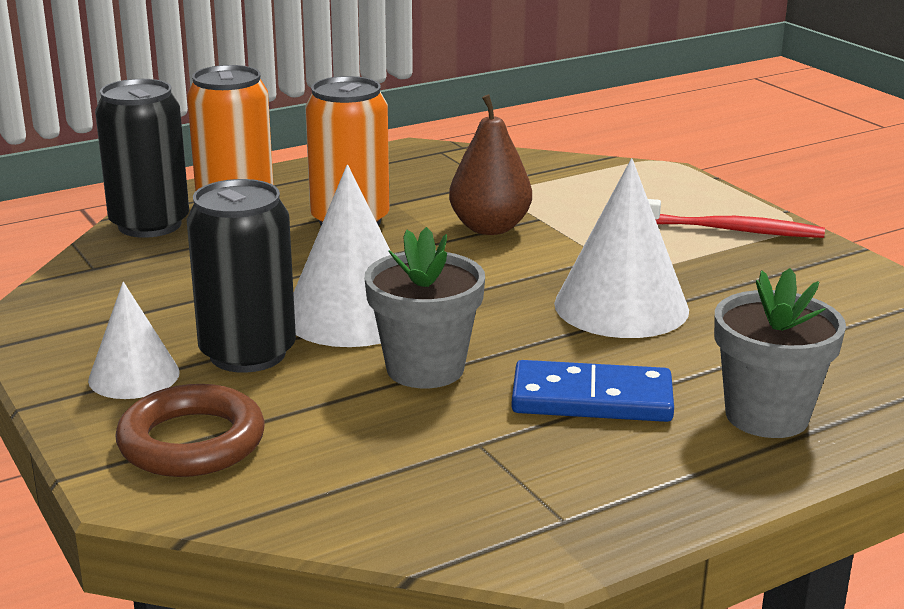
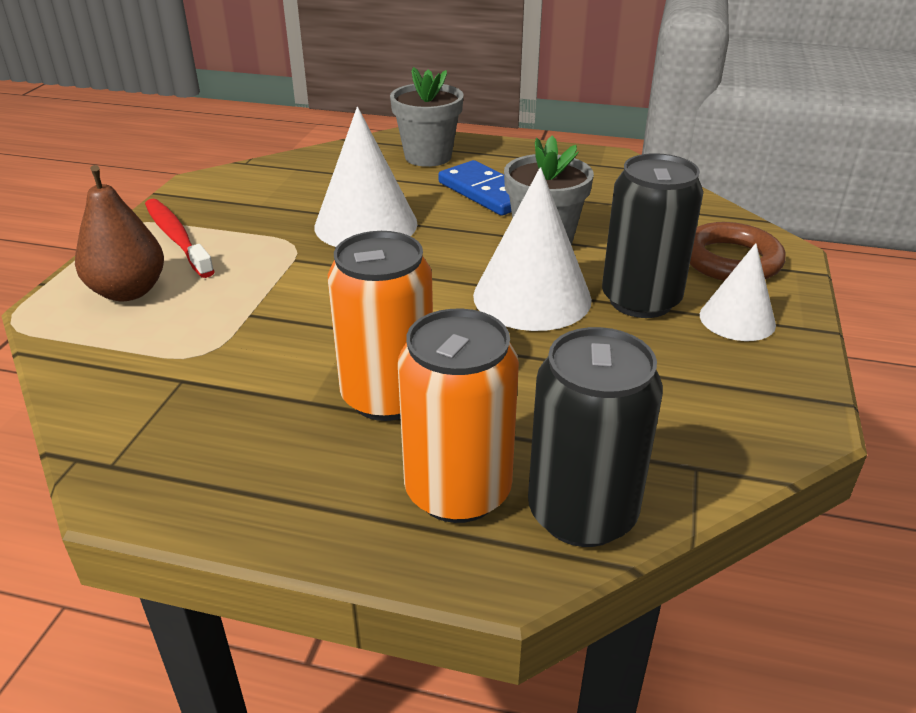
camera: 135 degrees left, 10 degrees up
brown pear [449,94,532,235] -> brown pear moved to [75,165,164,301]

